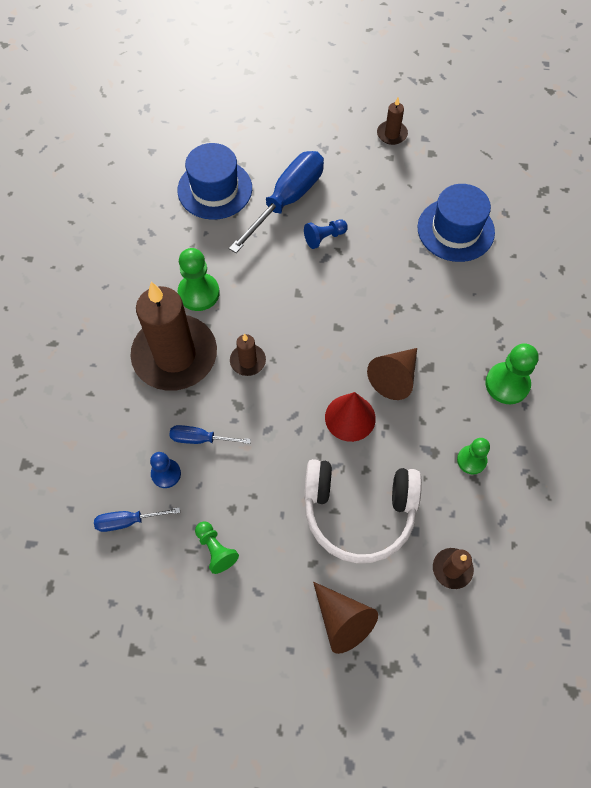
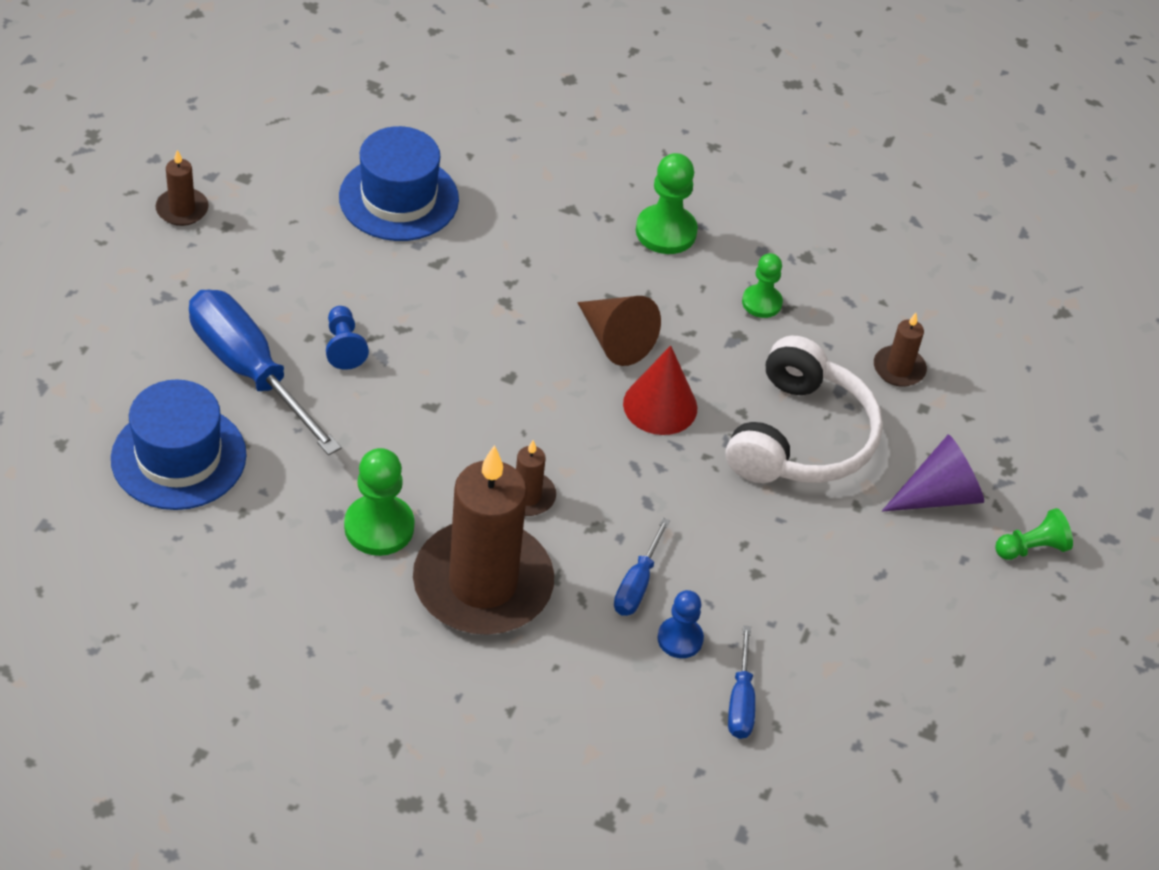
camera: 80 degrees left, 15 degrees down
green pawn [195,521,239,574] -> green pawn moved to [995,508,1073,560]
brown cone [313,582,378,654] -> purple cone [882,434,984,512]

